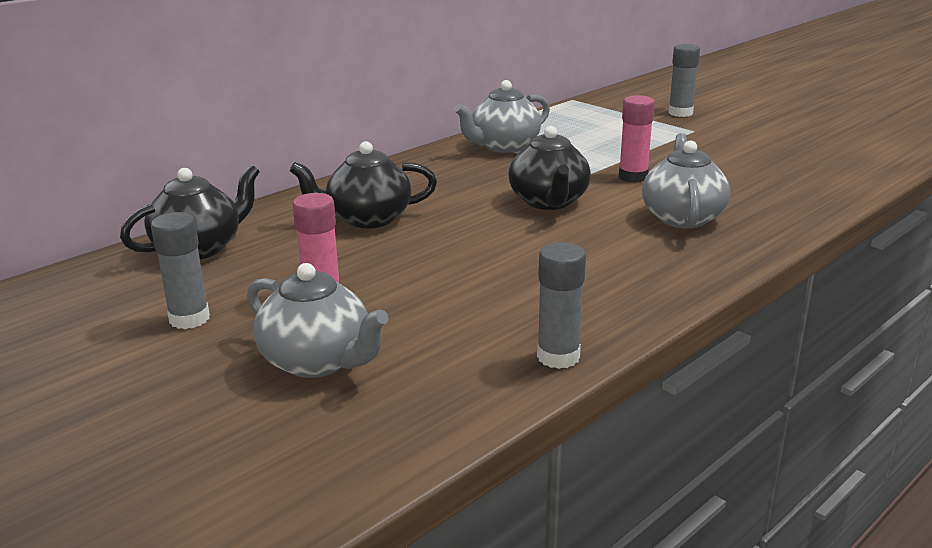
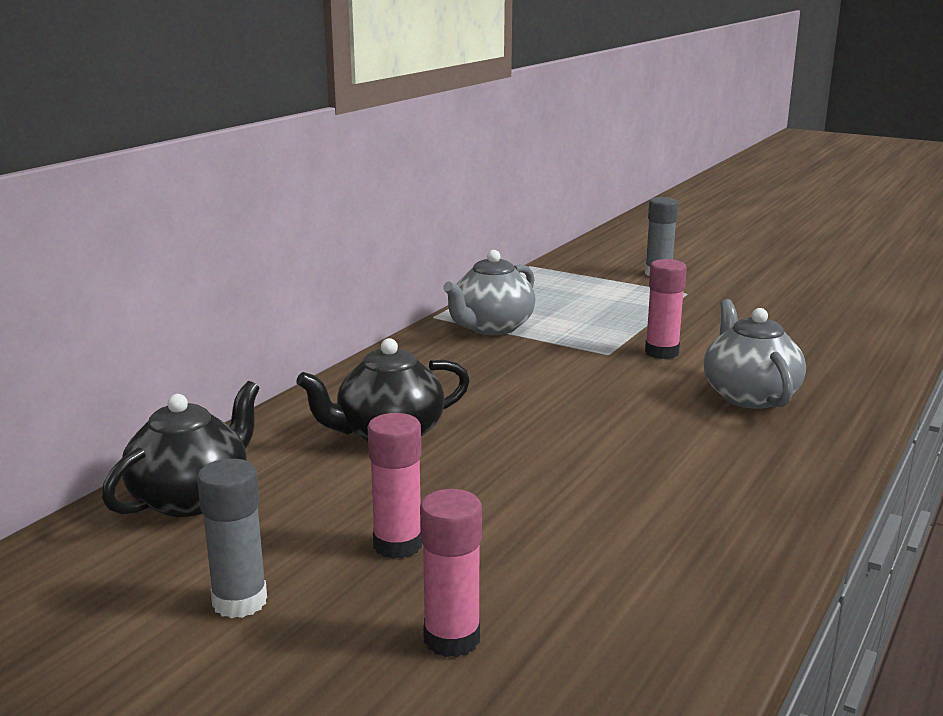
camera: 15 degrees left, 5 degrees down
grey teapot [247,263,389,378] -> pink glue stick [420,489,482,657]
black teapot [509,126,591,210] -> none
grey glue stick [537,242,586,369] -> none

